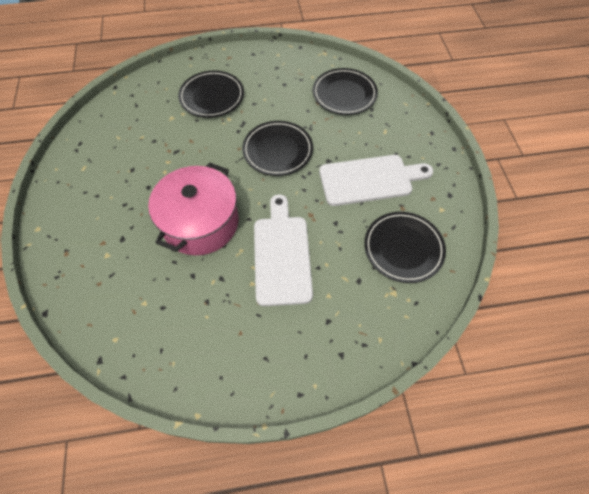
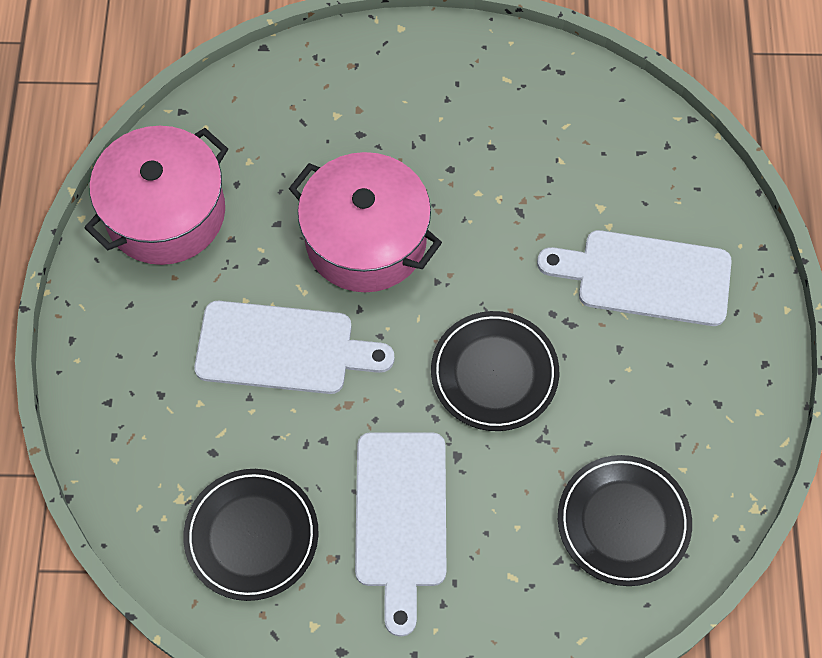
camera: 100 degrees right, 5 degrees up
black plate [178,71,244,118] -> white cutting board [537,230,732,326]
none -> pink pot [84,126,228,265]

